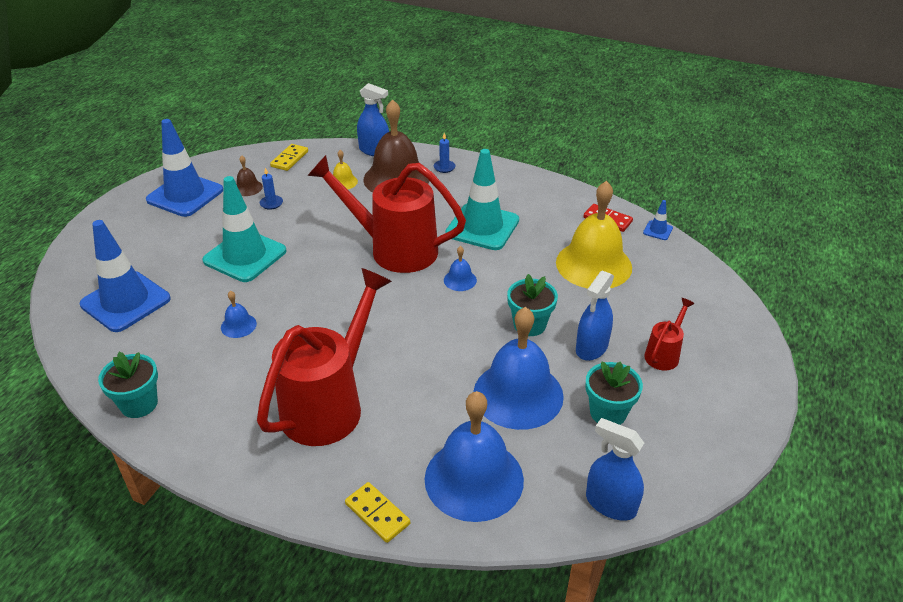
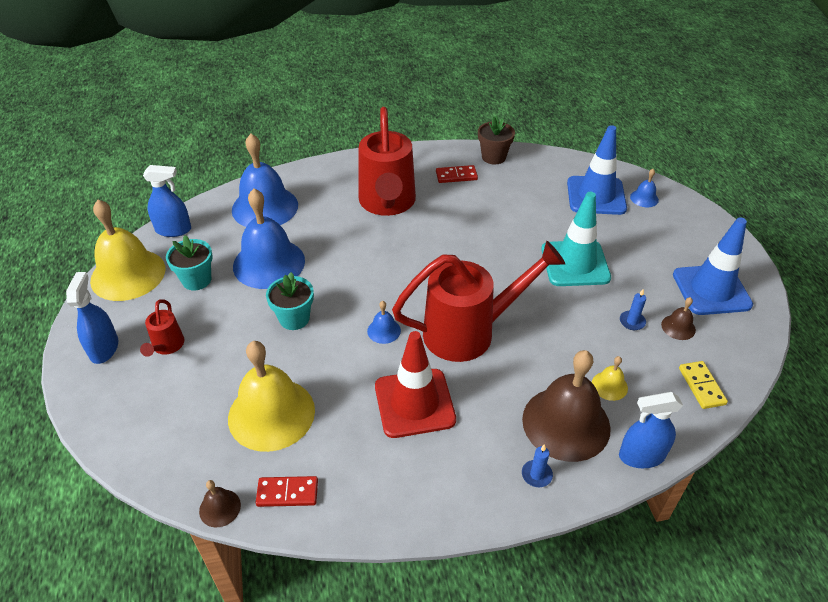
camera: 145 degrees right, 5 degrees up
turquoise flower pot [98,352,158,418] -> brown flower pot [478,116,515,164]
blue bell [221,291,257,338] -> blue bell moved to [630,169,659,207]
yellow domino [345,482,410,543] -> none
turquoise traffic cone [445,149,519,250] -> red traffic cone [375,331,456,438]
blue spray bottle [576,270,614,361] -> blue spray bottle moved to [66,272,118,364]
blue traffic cone [643,200,673,240] -> brown bell [199,480,241,527]
none -> yellow bell [90,200,165,301]
none -> red domino [436,165,478,183]

